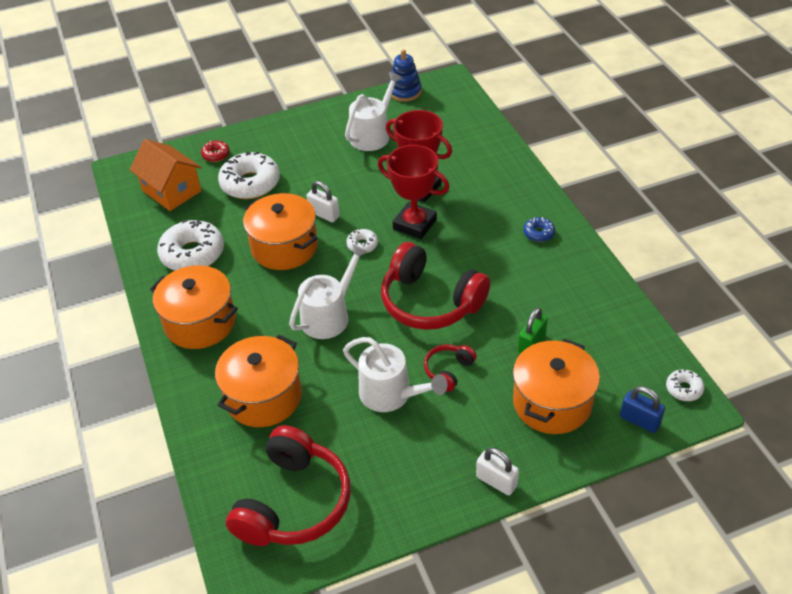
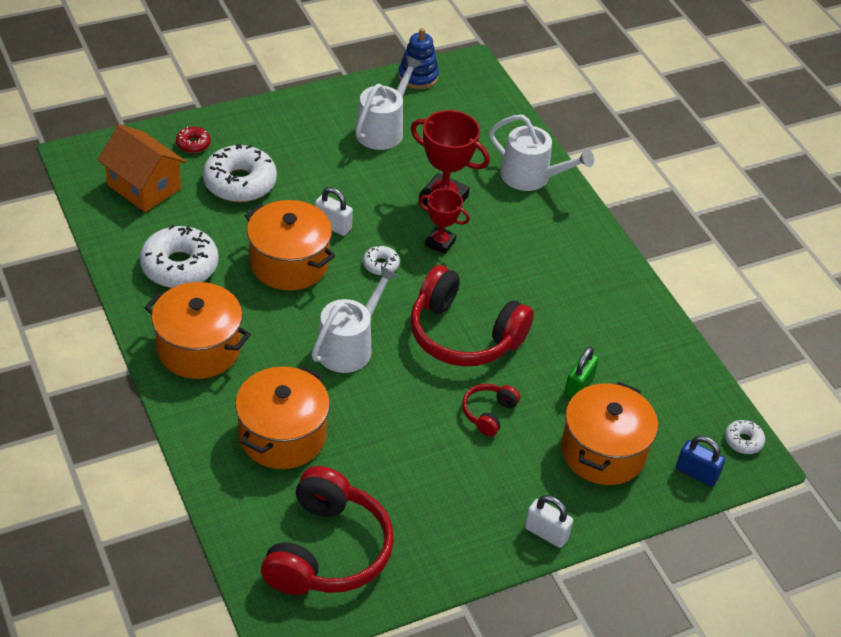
camera: 10 degrees left, 0 degrees up
white watering can [343,337,447,412] -> white watering can moved to [489,115,594,191]
red trophy [378,145,449,239] -> red trophy [419,189,470,254], size x0.61
blue donut [523,217,555,242] -> none

